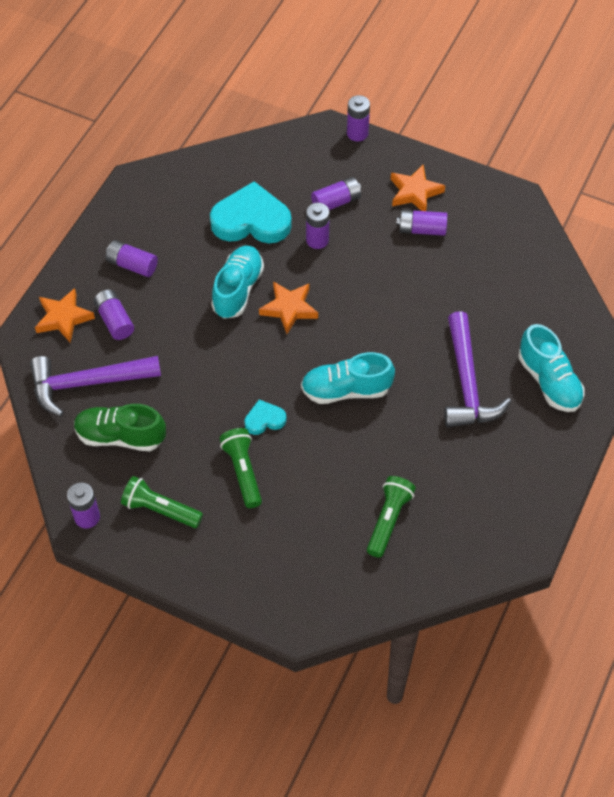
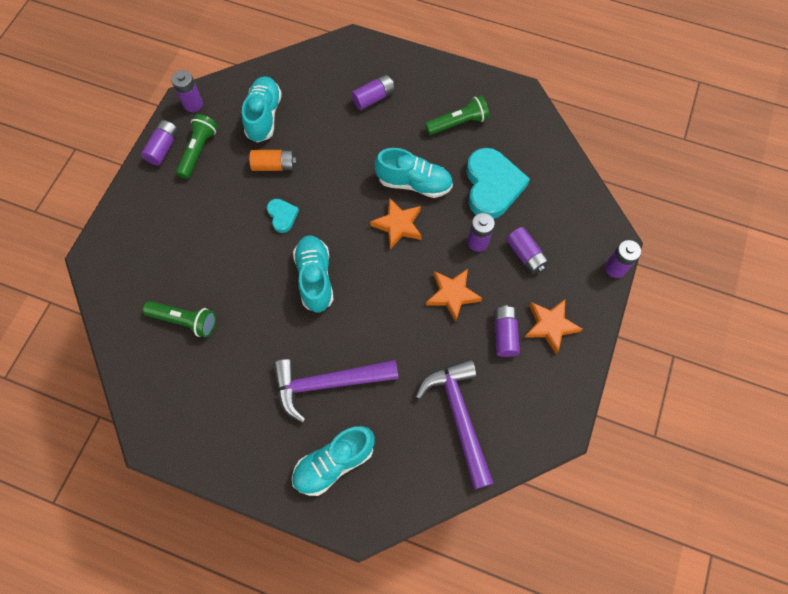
camera: 85 degrees right, 10 degrees up
purple hammer [30,356,161,416] -> purple hammer moved to [415,359,493,489]
orange star [35,288,95,343] -> orange star moved to [426,269,482,322]
green shoe [74,404,166,451] -> turquoise shoe [242,76,282,143]
purple battery [106,240,158,277] -> purple battery moved to [141,120,179,166]
green flashlight [219,428,262,508] -> green flashlight moved to [425,95,489,135]
none -> orange battery [249,150,297,171]

